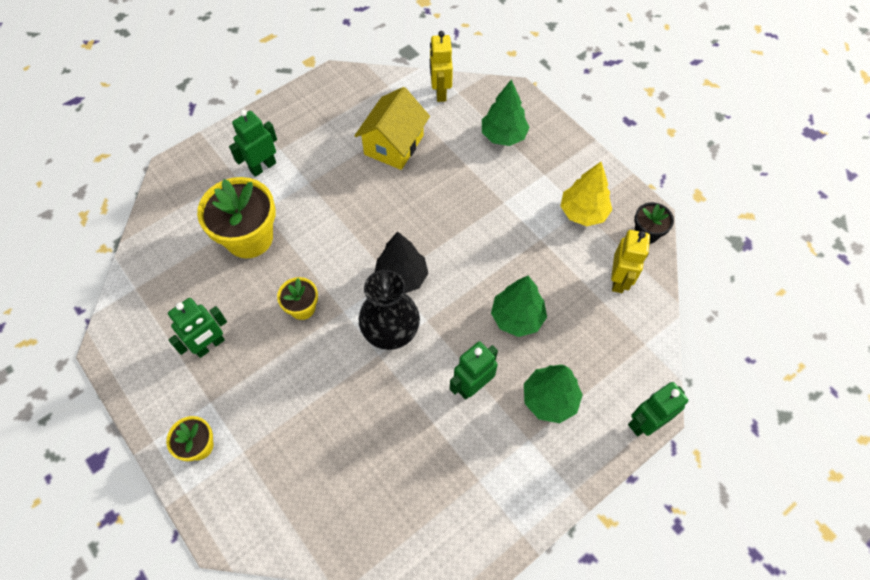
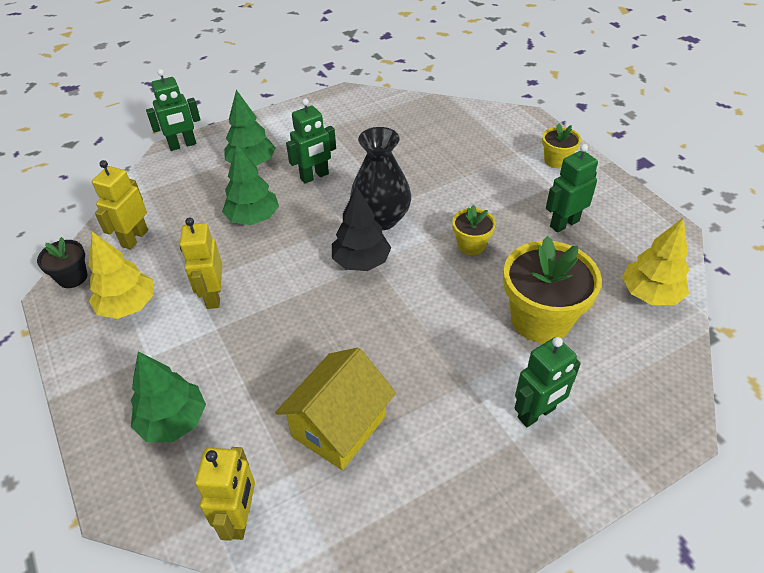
camera: 170 degrees left, 15 degrees down
none -> yellow robot [180,218,222,309]
none -> yellow tree [622,218,689,305]

